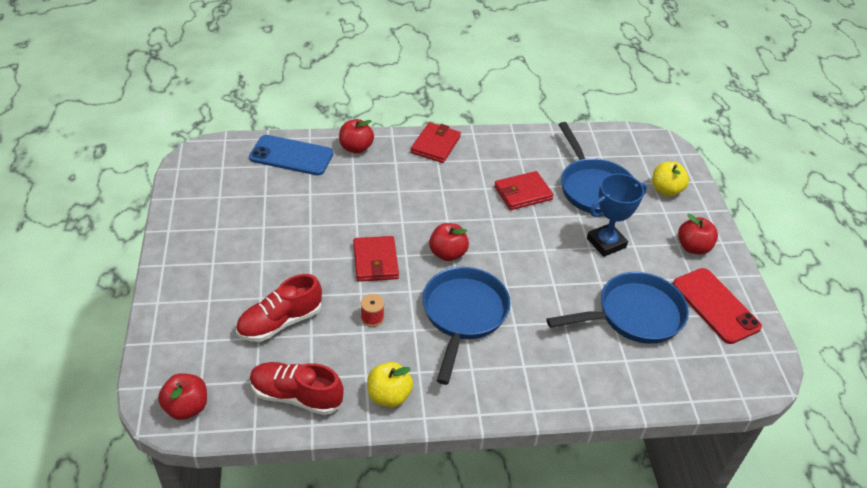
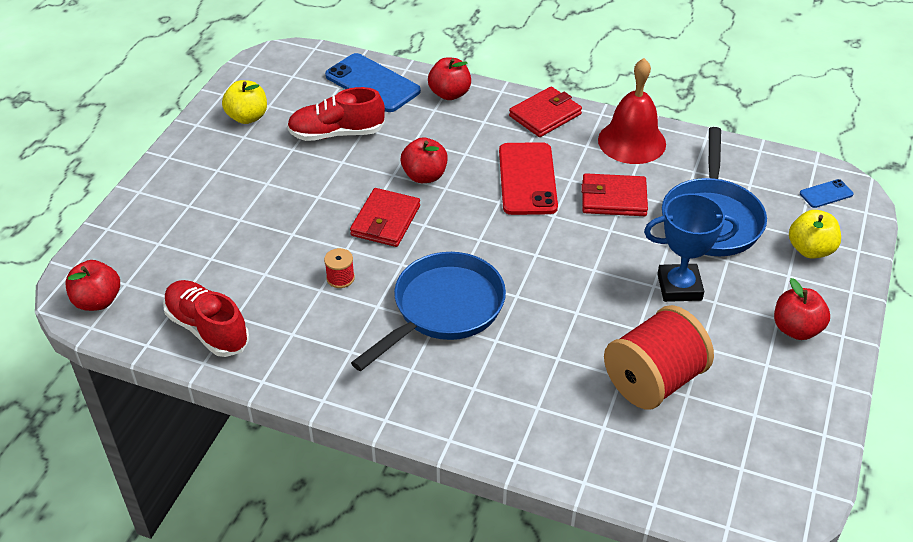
camera: 30 degrees right, 0 degrees up
red shoe [236,274,322,342] -> red shoe moved to [287,87,385,141]
yellow apple [367,362,413,407] -> yellow apple moved to [222,80,267,124]
red apple [429,223,469,261] -> red apple moved to [401,137,448,183]
blue pan [546,272,689,344] -> red spool [604,305,714,410]
red phone [673,268,762,344] -> red phone moved to [499,142,558,215]
none -> red bell [598,58,666,164]
none -> blue phone [800,179,854,208]

